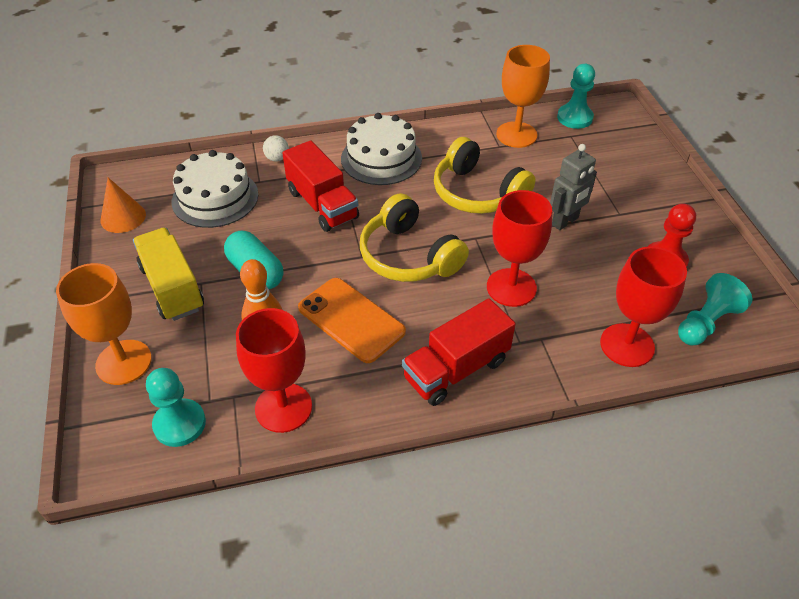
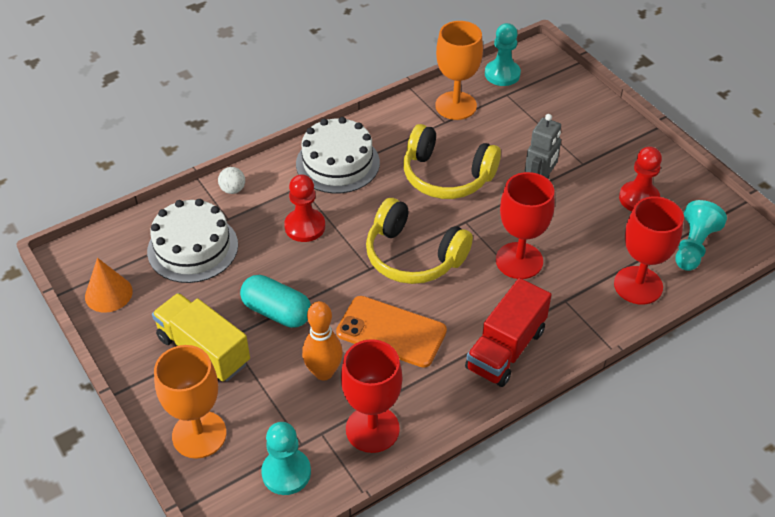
camera: 20 degrees left, 0 degrees up
red truck [282,140,359,232] -> red pawn [284,174,325,242]

